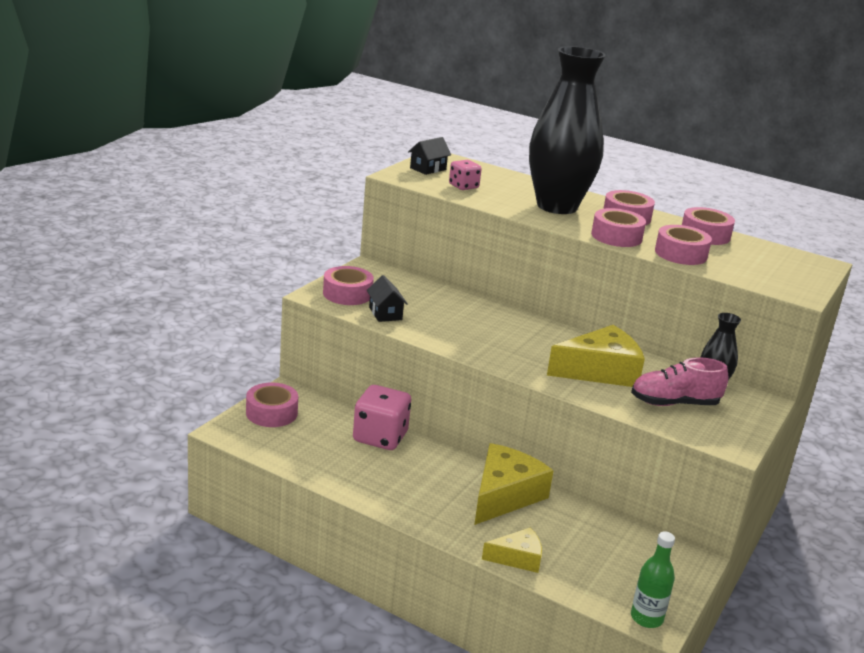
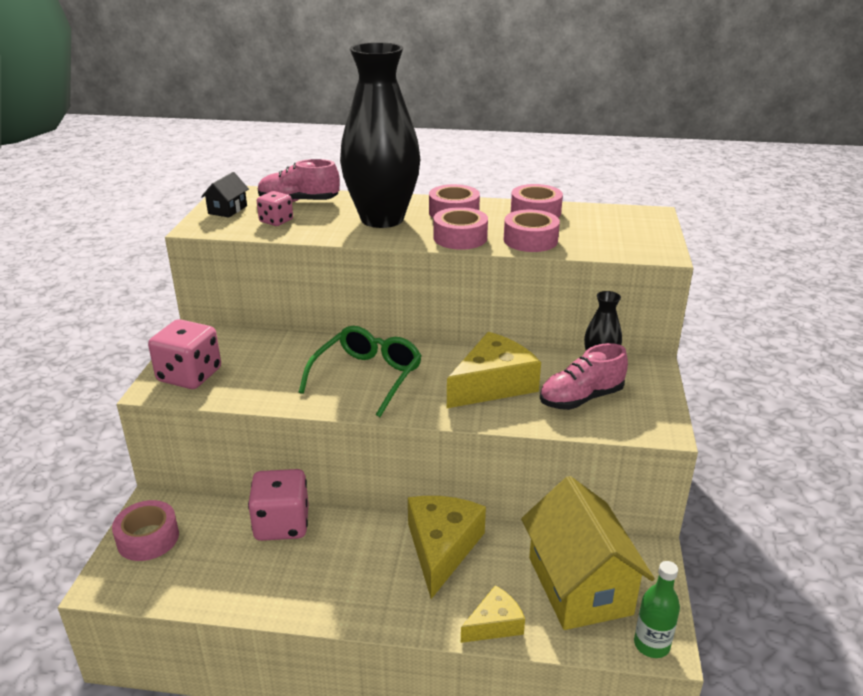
camera: 20 degrees left, 5 degrees up
pink tape [323,266,374,305] -> pink dice [148,319,221,389]
black house [367,275,408,322] -> none
none -> pink shoe [258,159,340,202]
none -> green glasses [299,326,422,417]
none -> yellow house [521,476,655,630]

